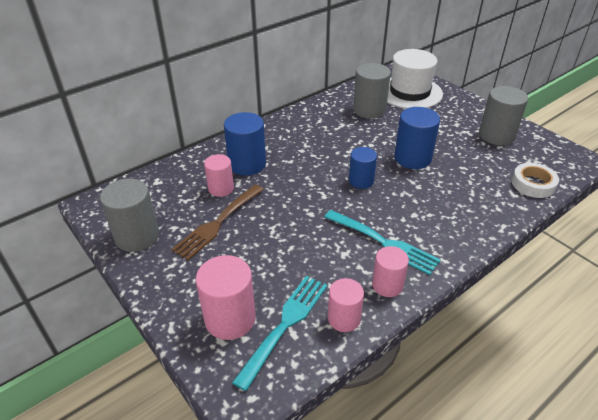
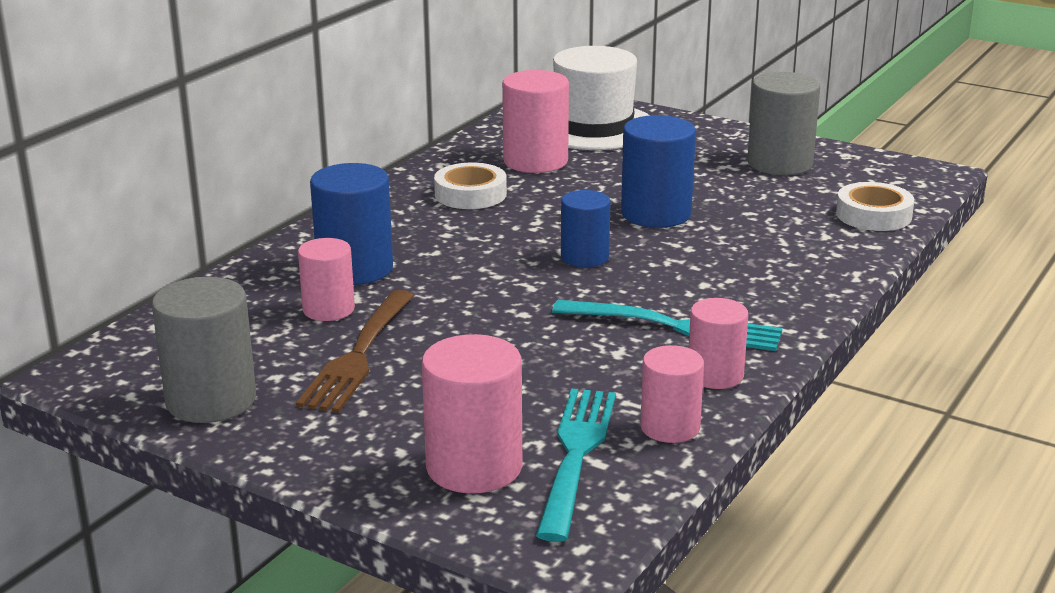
camera: 20 degrees left, 15 degrees down
grey cylinder [353,63,391,119] -> pink cylinder [502,70,569,173]
none -> white tape [434,163,507,209]

